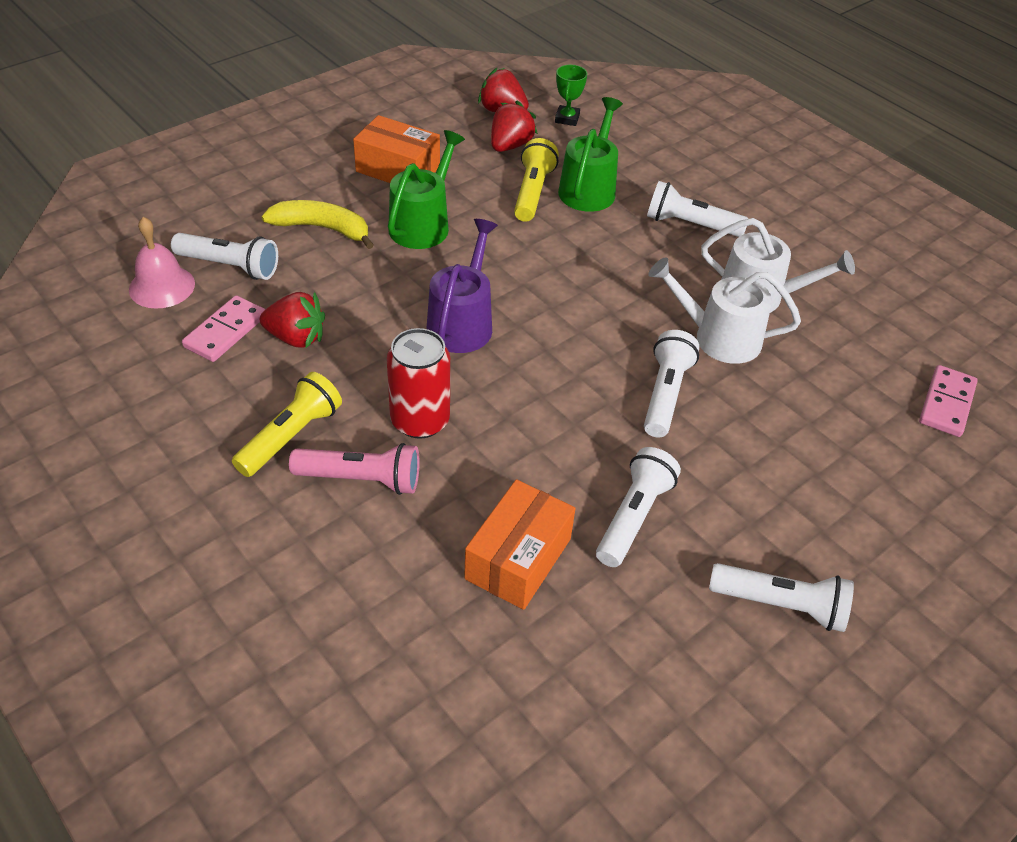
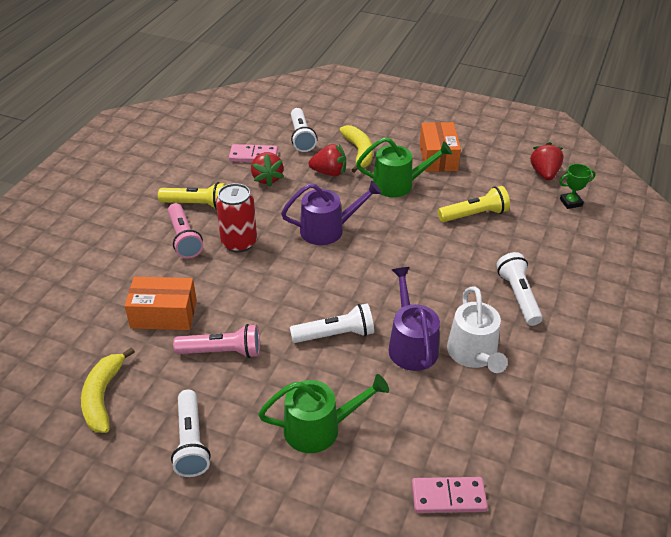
camera: 65 degrees right, 5 degrees down
pink bell [129,217,195,309] -> none
red strawberry [491,101,538,152] -> red strawberry moved to [309,144,346,176]
green watering can [558,97,623,212] -> green watering can moved to [258,374,389,453]
white flashlight [596,447,681,567] -> pink flashlight [173,324,260,358]
white watering can [648,257,801,364] -> purple watering can [388,267,440,371]
none -> yellow banana [81,347,135,433]

